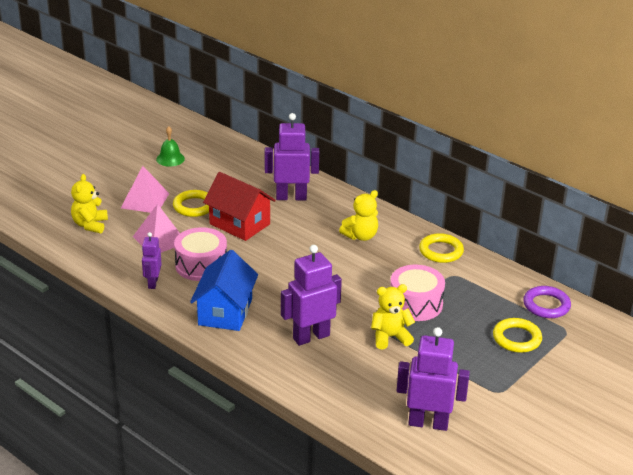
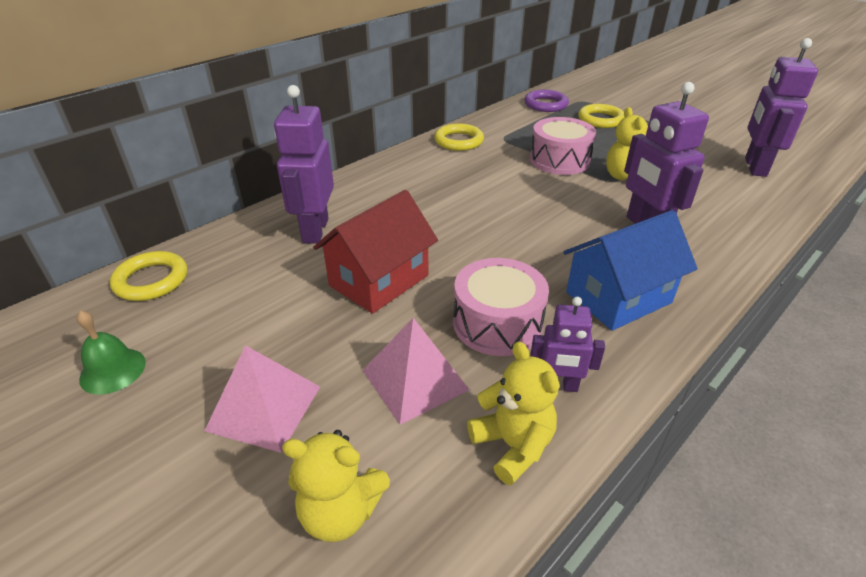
camera: 85 degrees left, 5 degrees up
yellow ring [173,190,209,217] -> yellow ring moved to [110,251,187,301]
blue house [190,250,258,331] -> blue house turned 45 degrees counterclockwise [563,210,698,331]
yellow teddy bear [339,190,378,241] -> yellow teddy bear moved to [467,341,559,485]

